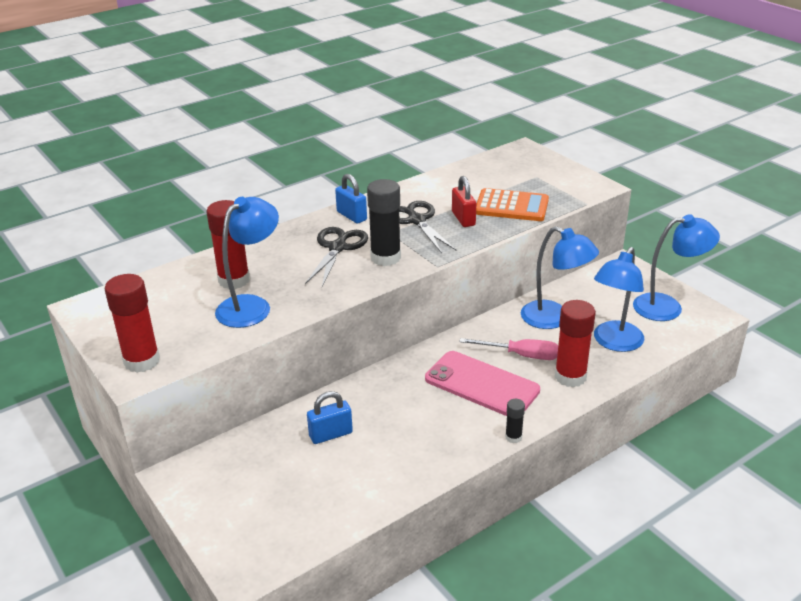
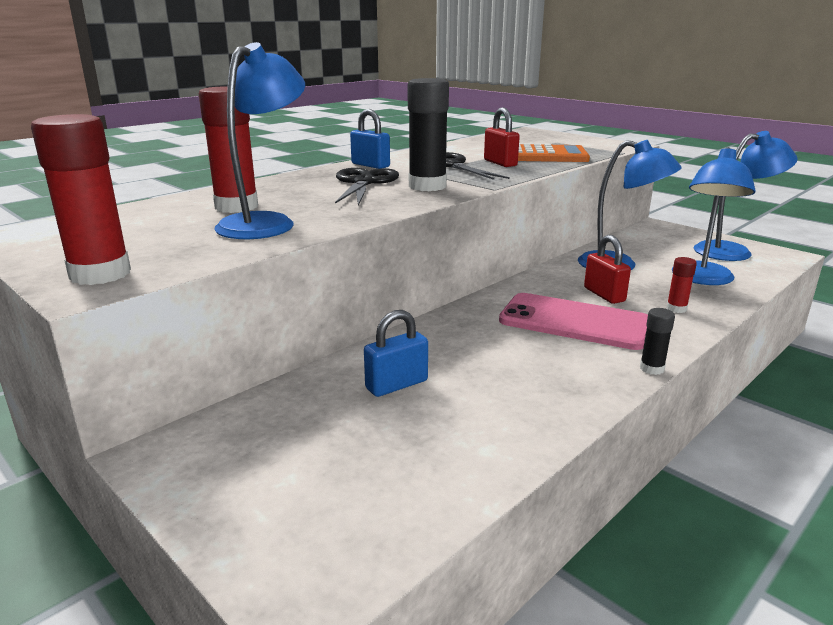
camera: 10 degrees left, 10 degrees down
pink screwdriver [459,338,558,360] -> red padlock [584,235,631,304]
red glue stick [555,300,596,387] -> red glue stick [666,257,697,313], size x0.49

